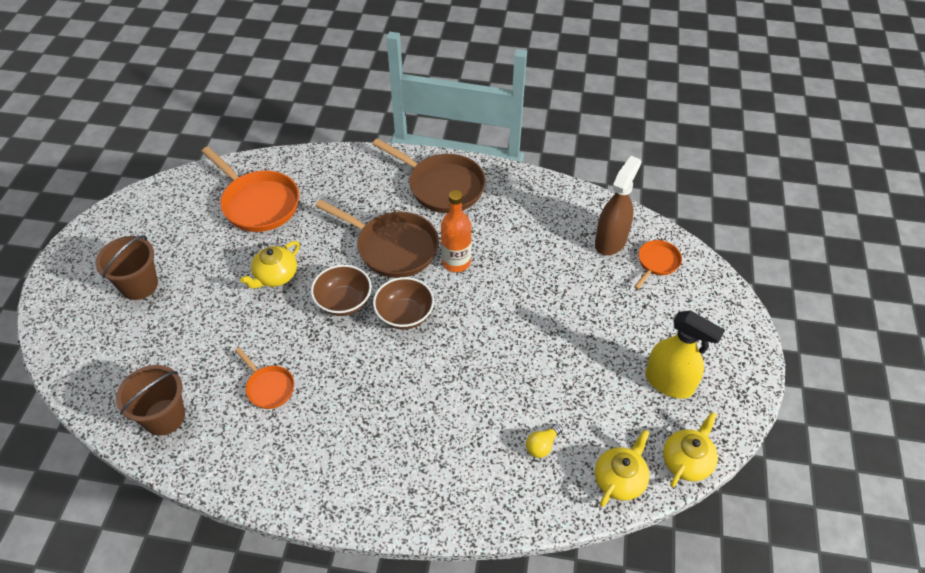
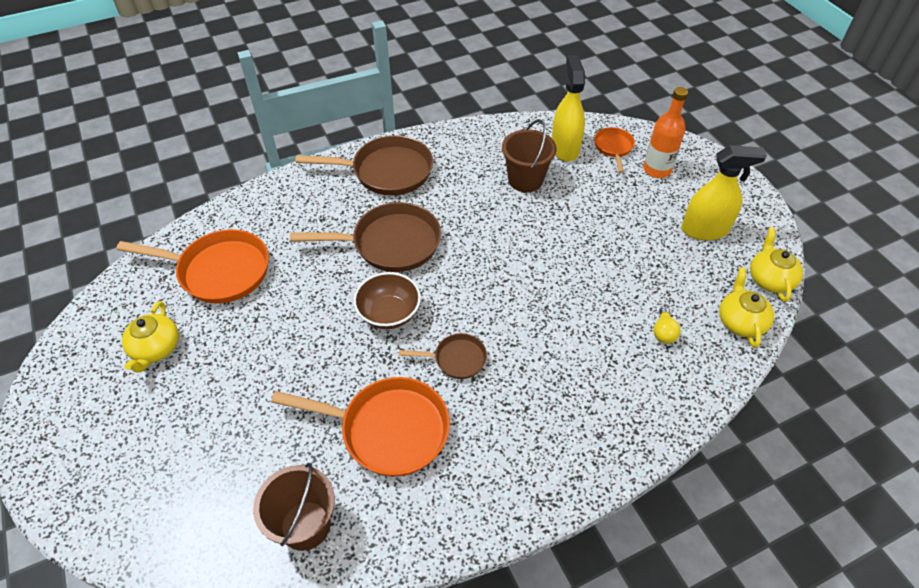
camera: 35 degrees left, 0 degrees up
brown bucket [95,235,158,300] -> brown bucket moved to [502,119,557,192]
orange pan [235,347,294,409] -> orange pan [271,377,450,477], size x1.91
yellow teapot [240,241,300,289] -> yellow teapot moved to [122,301,179,373]
brown bowl [373,277,434,330] -> none
orange bottle [441,190,472,272] -> orange bottle moved to [643,87,688,178]
brown spray bottle [595,156,641,256] -> yellow spray bottle [552,55,585,162]
none -> brown pan [399,333,487,379]

